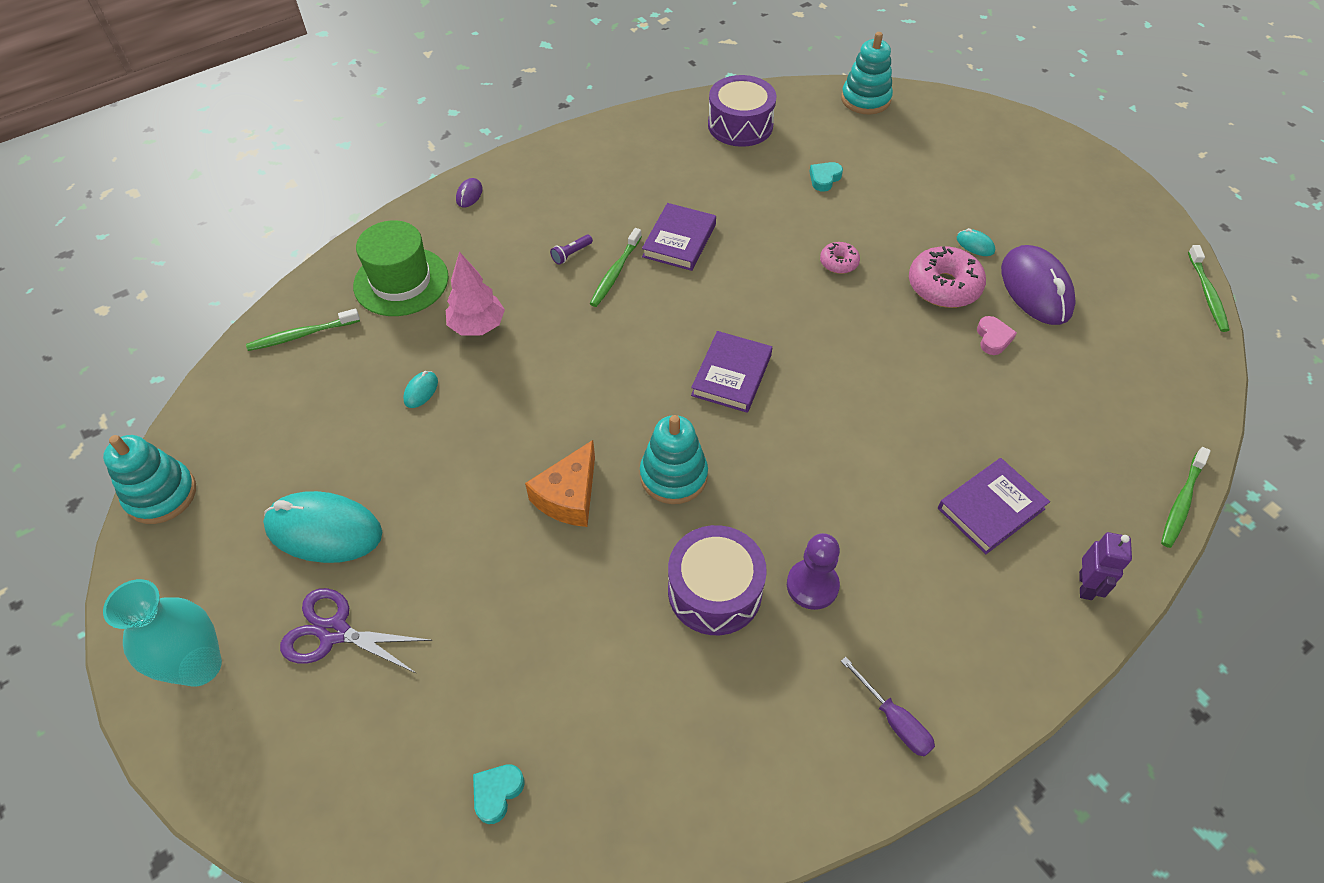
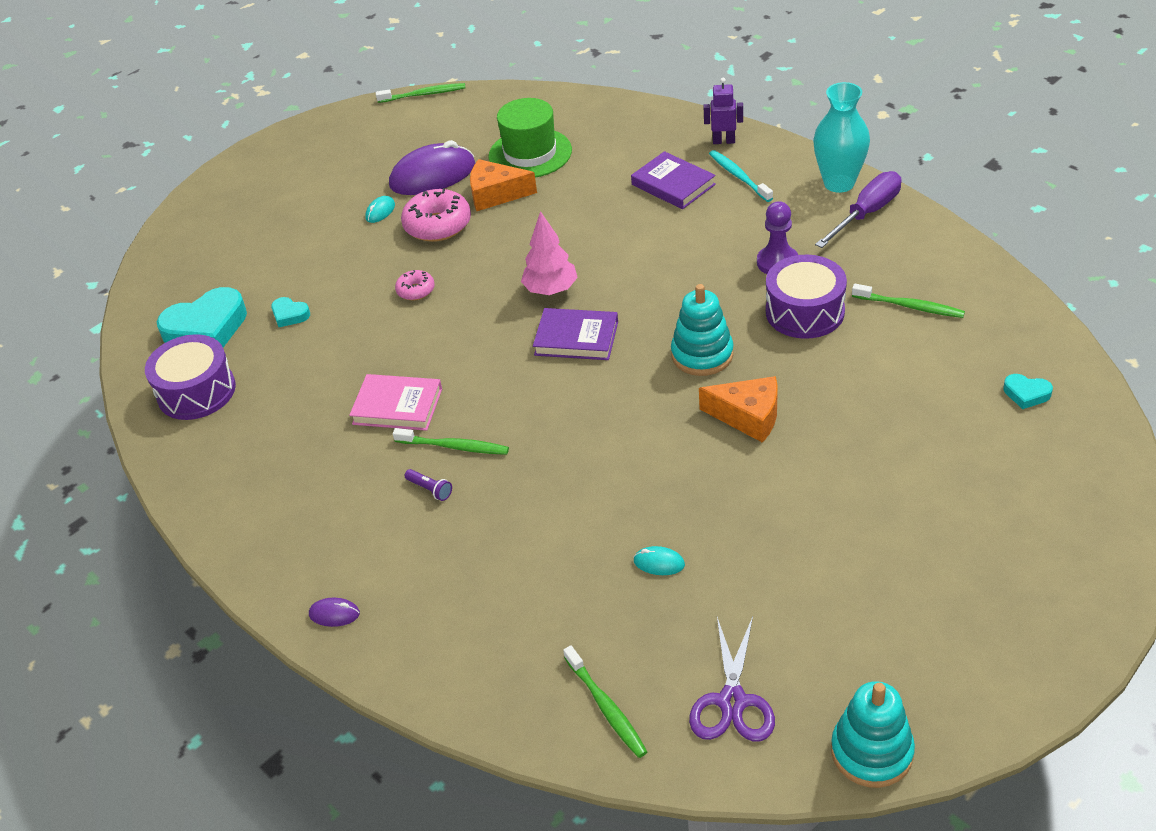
camera: 95 degrees left, 10 degrees down
turquoise vase [103,579,222,687] -> turquoise vase moved to [813,82,870,193]
turquoise mouse [263,491,382,563] -> none
purple scissors [280,588,433,674] -> purple scissors moved to [689,617,775,742]
green hat [353,220,449,316] -> green hat moved to [488,98,572,178]
pink tree [446,252,505,336] -> pink tree moved to [521,211,578,295]
purple book [642,203,716,271] -> pink book [349,374,442,431]
turquoise stacking toy [841,32,893,114] -> none
purple screwdriver [841,657,935,757] -> purple screwdriver [815,171,902,248], size x1.56
pink heart [977,316,1017,355] -> orange cheese [470,159,537,211]
green toothbrush [1161,447,1211,548] -> green toothbrush moved to [852,284,965,318]
none -> turquoise heart [157,287,247,347]
none -> turquoise toothbrush [709,150,773,202]

